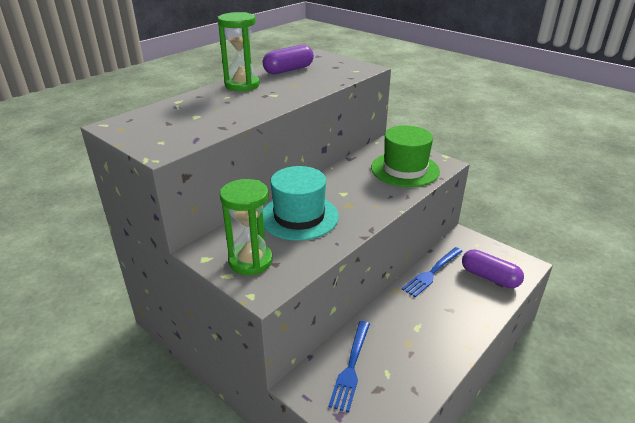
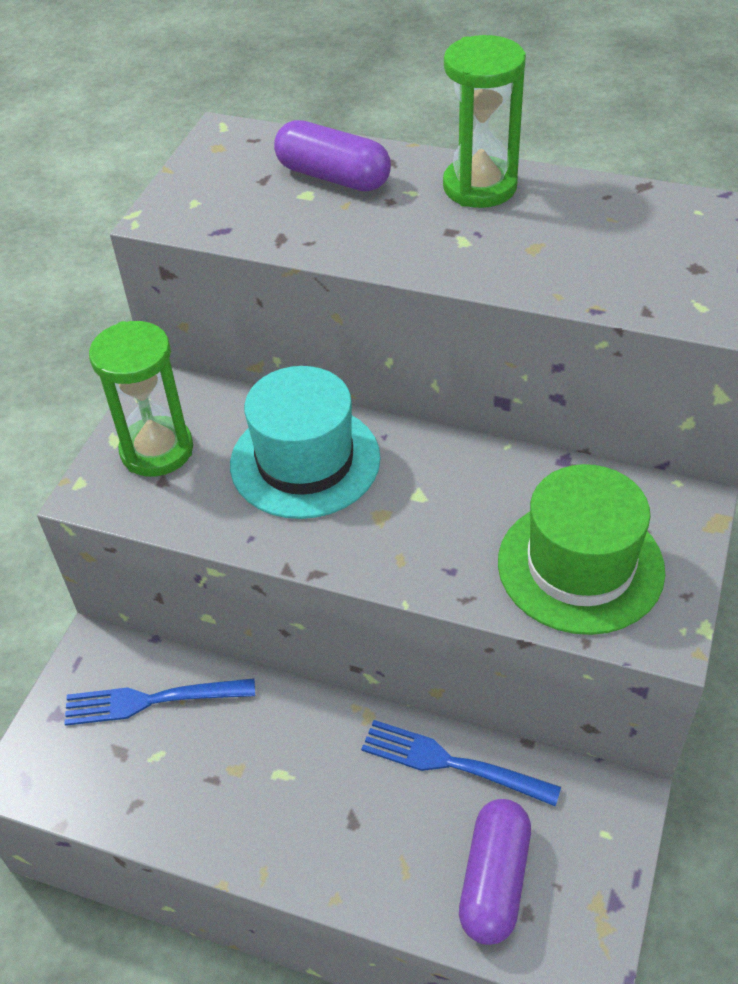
camera: 70 degrees right, 15 degrees up
purple capsule [263,45,314,74] -> purple capsule moved to [274,120,391,192]

